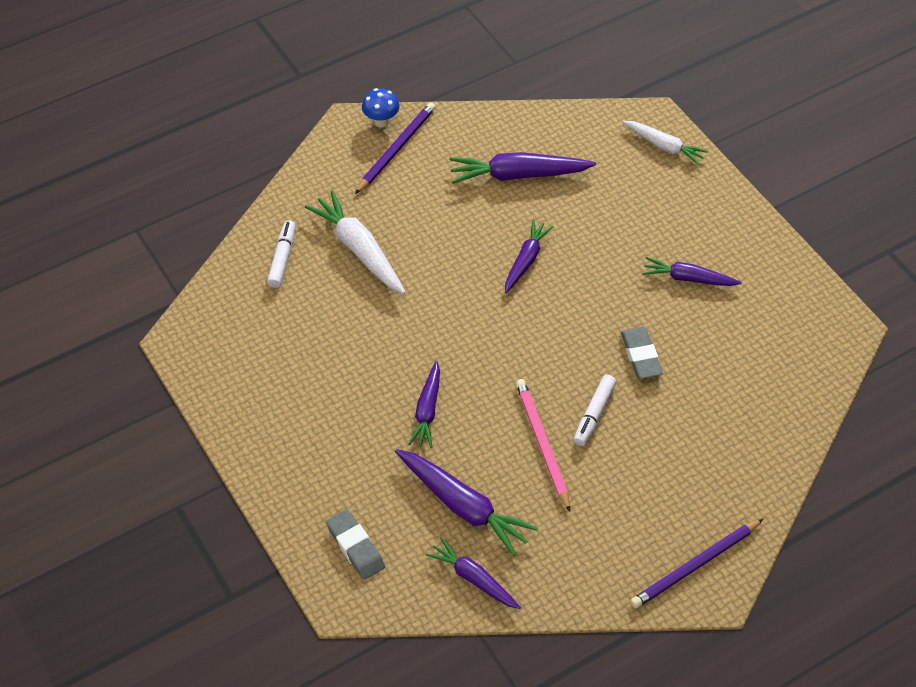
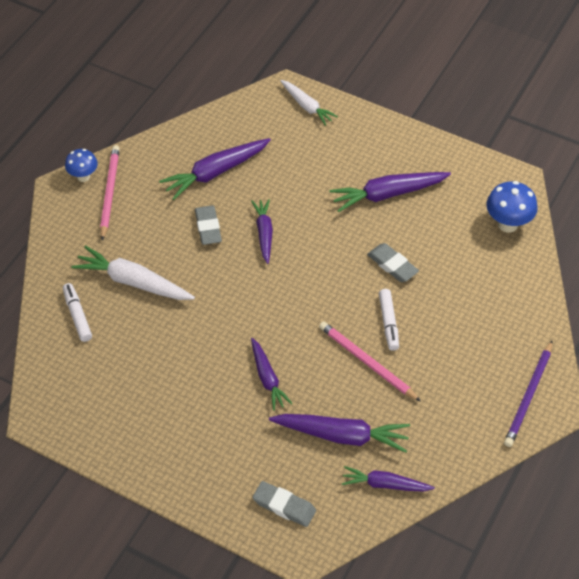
camera: 30 degrees left, 0 degrees up
purple pencil [355,102,436,194] -> pink pencil [100,145,120,241]
white carrot [623,121,709,165] -> white carrot turned 45 degrees clockwise [280,80,338,126]
purple carrot [643,257,741,286] -> purple carrot [329,172,451,212], size x1.56
none -> grey eraser [195,205,222,245]
none -> blue mushroom [486,181,538,233]

